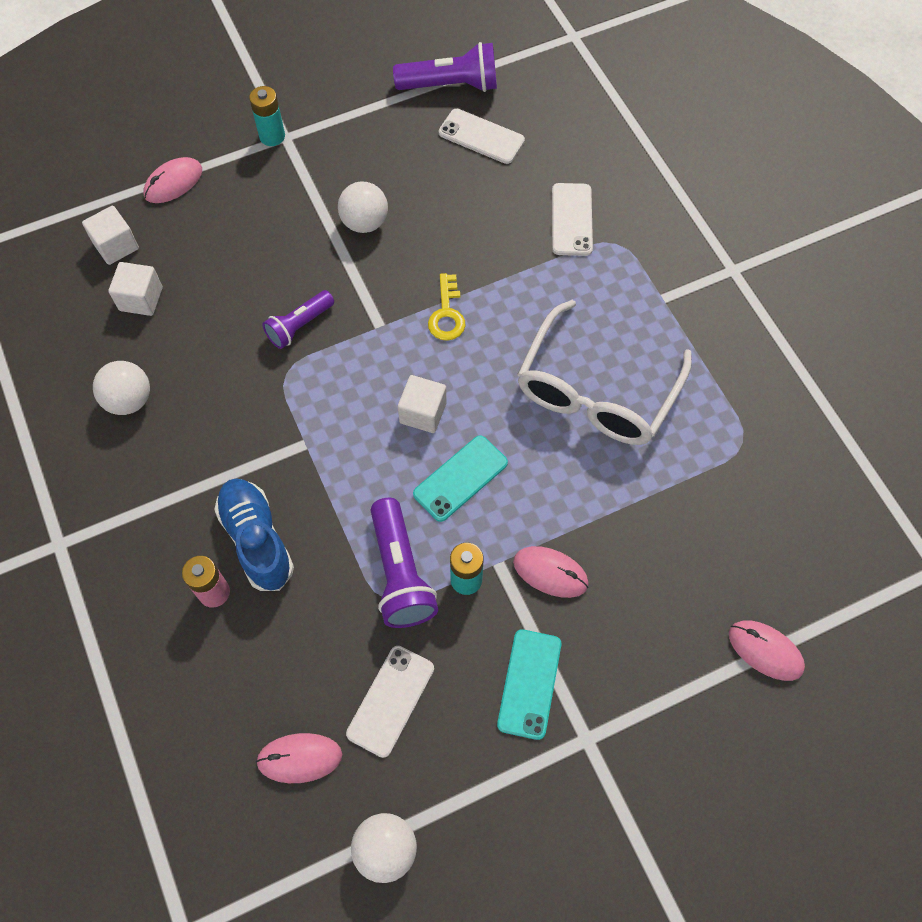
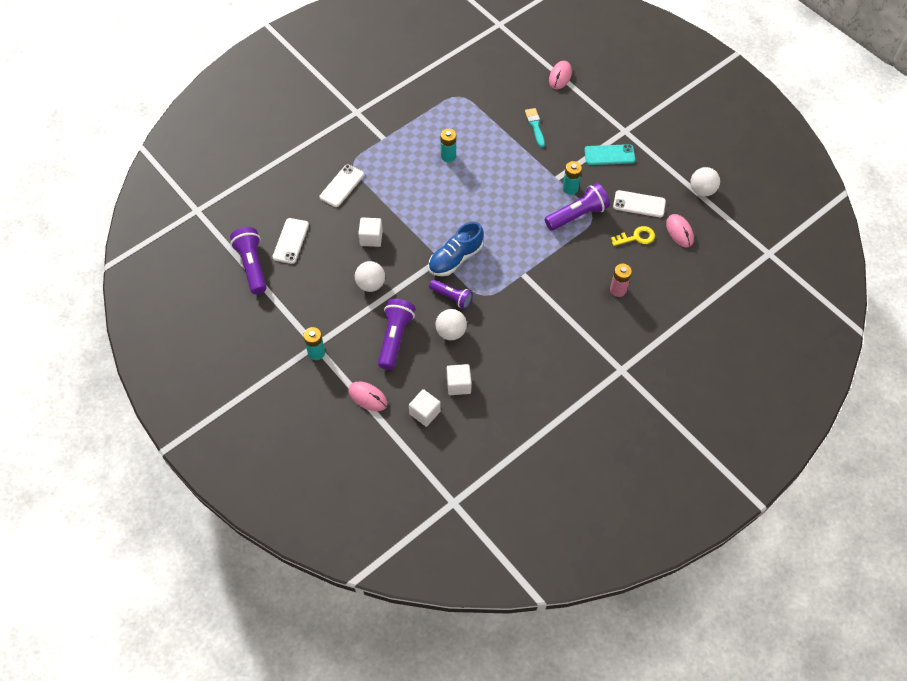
camera: 105 degrees left, 5 degrees down
white ball [93,361,150,415] -> white ball moved to [435,309,467,340]
blue shoe [214,478,294,591] -> blue shoe moved to [428,222,484,276]
white cube [398,375,447,433] -> white cube moved to [358,217,383,247]
turquoise phone [413,435,508,522] -> none
yellow key [428,273,466,341] -> yellow key moved to [611,226,655,246]
pink mouse [513,546,588,598] -> none
white glasses [517,300,692,445] -> turquoise battery [441,129,456,162]
white phone [552,183,593,256] -> white phone turned 45 degrees counterclockwise [320,164,364,207]
none -> purple flashlight [378,299,415,370]
none -> turquoise brush [525,108,545,147]

